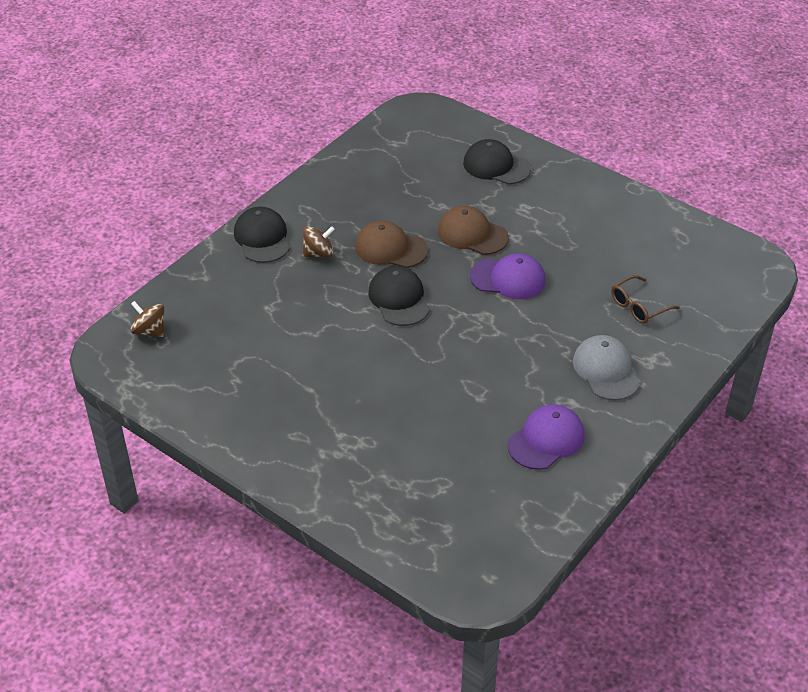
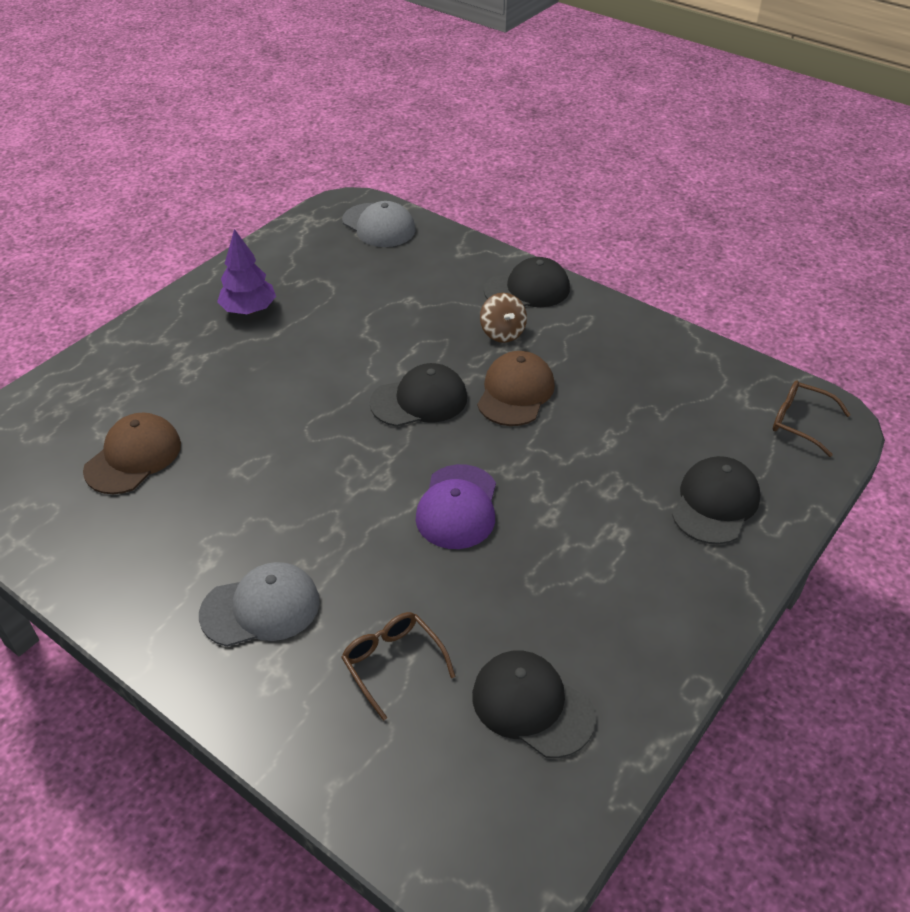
camera: 90 degrees right, 0 degrees up
brown spinning top [130,301,164,337] -> grey cap [342,201,416,247]
brown cap [437,206,509,255] -> brown cap moved to [83,413,181,494]
purple cap [507,404,585,470] -> none
none -> purple tree [217,229,276,314]
none -> black cap [472,651,596,758]
none -> brown glasses [773,381,850,457]

